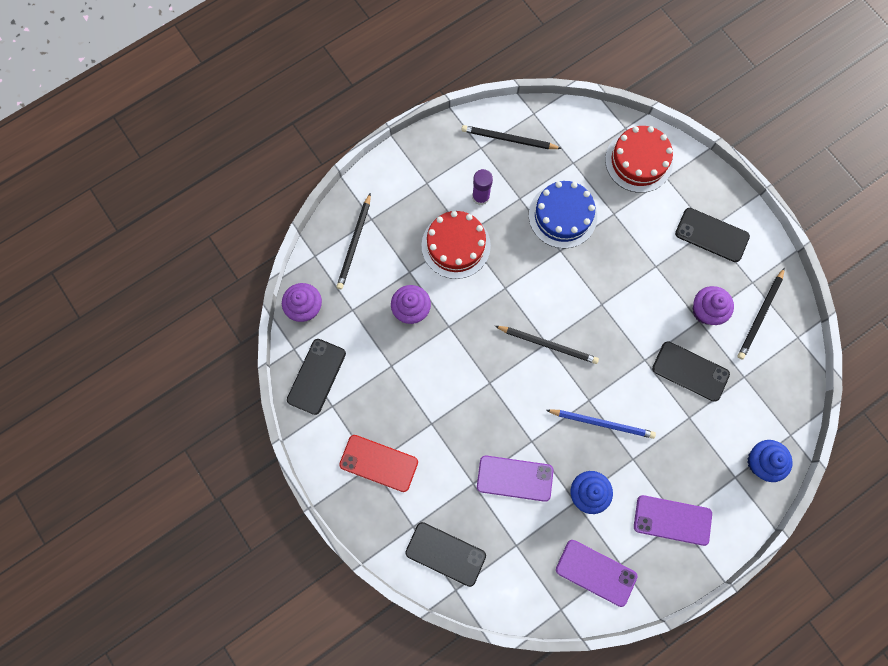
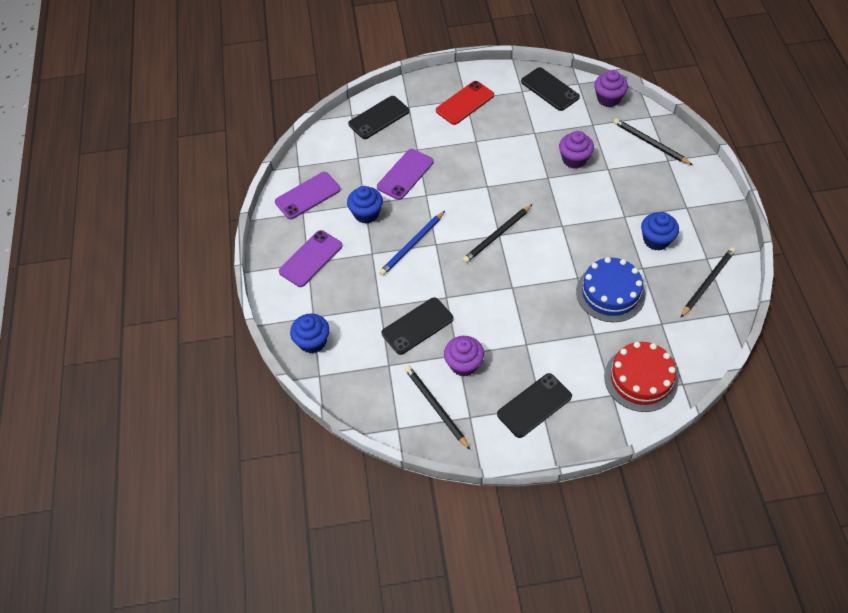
camera: 120 degrees right, 20 degrees down
red cake [421,211,491,279] -> none
purple glue stick [472,169,493,205] -> blue cupcake [641,212,679,251]

